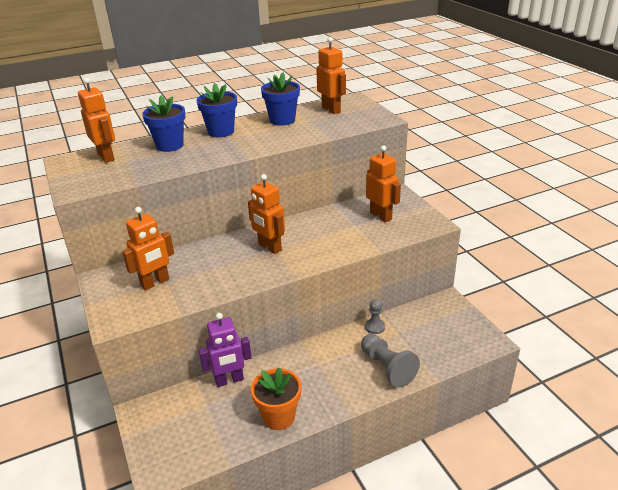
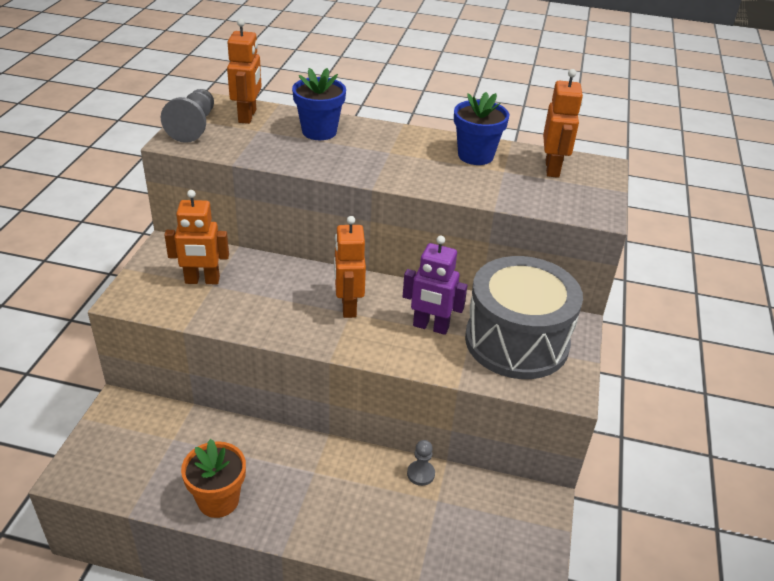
camera: 35 degrees right, 5 degrees up
blue flower pot [196,83,237,137] -> none
purple robot [199,313,252,387] -> purple robot moved to [403,236,467,335]
grey pawn [361,334,420,388] -> grey pawn moved to [161,89,214,143]
orange robot [366,145,401,222] -> grey drum [465,256,583,379]

